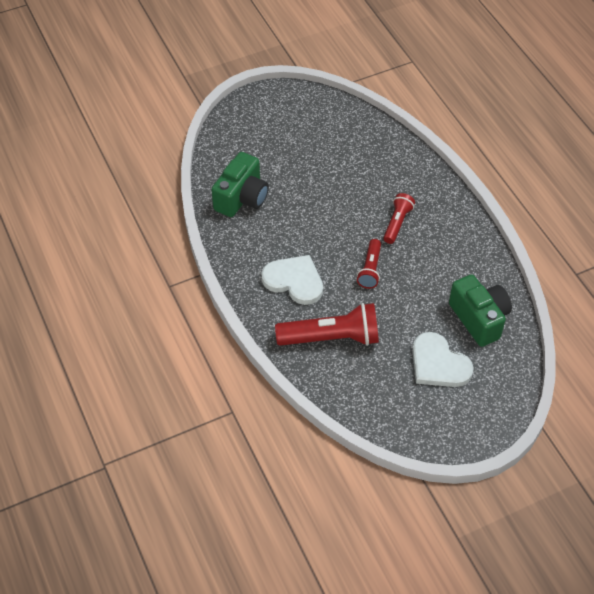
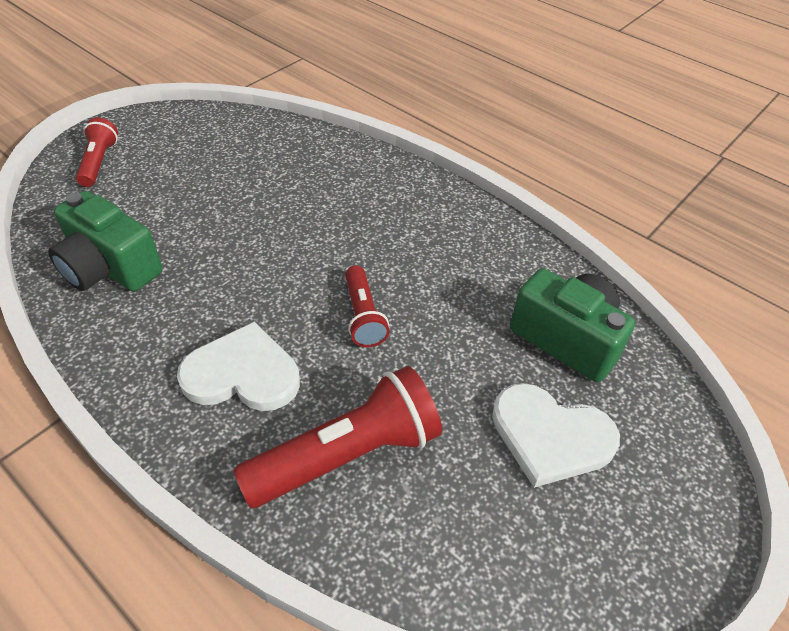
camera: 25 degrees left, 5 degrees down
green camera [211,152,269,217] -> green camera turned 120 degrees clockwise [48,191,163,292]
red flashlight [384,193,415,244] -> red flashlight moved to [76,118,118,187]

